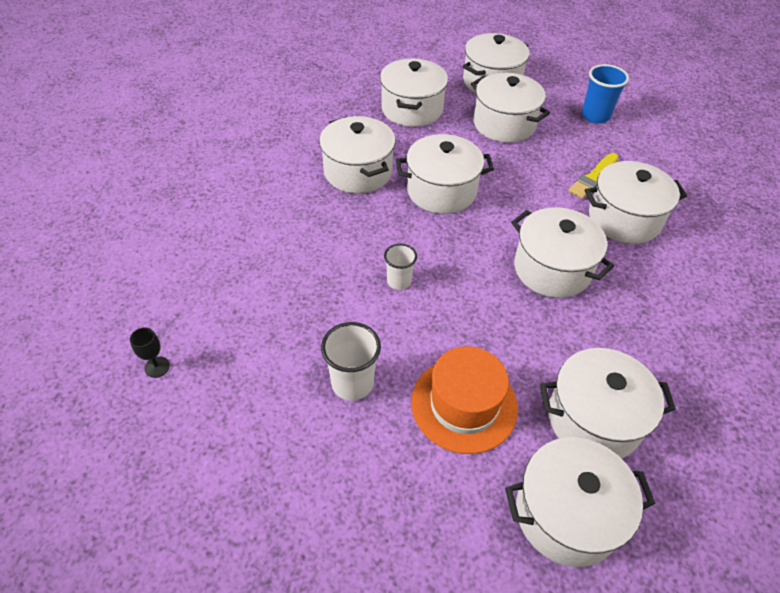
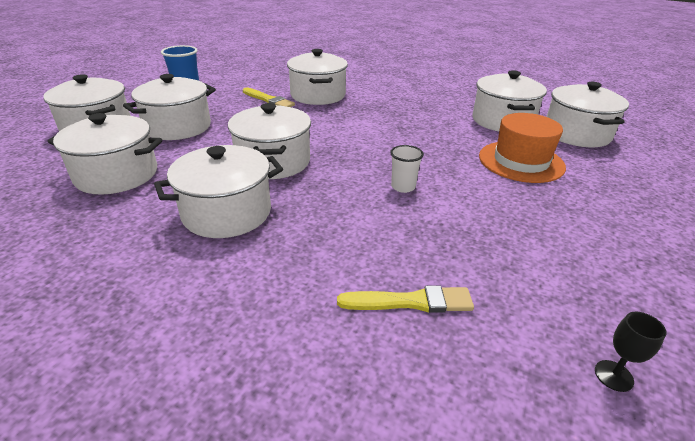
camera: 90 degrees left, 15 degrees down
white cup [321,322,381,401] -> none
white pot [511,207,614,298] -> none
none -> yellow brush [337,285,474,313]

